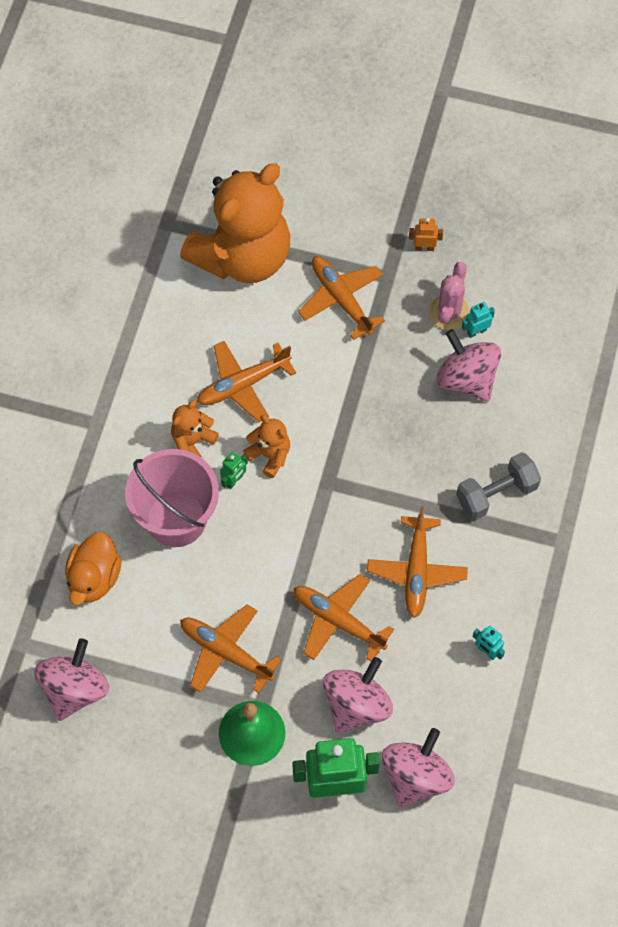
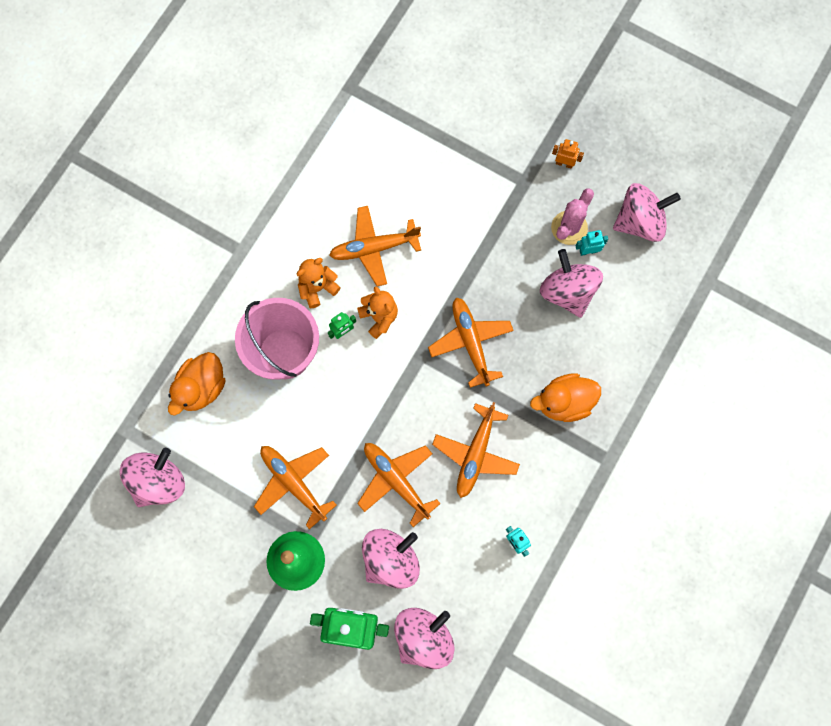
camera: 15 degrees right, 10 degrees up
orange teddy bear [180,163,290,283] -> none
orange plane [298,256,385,340] -> orange plane moved to [428,297,514,388]
grey dumbbell [456,452,541,520] -> orange duck [530,373,601,422]
none -> pink spinning top [613,183,681,242]

